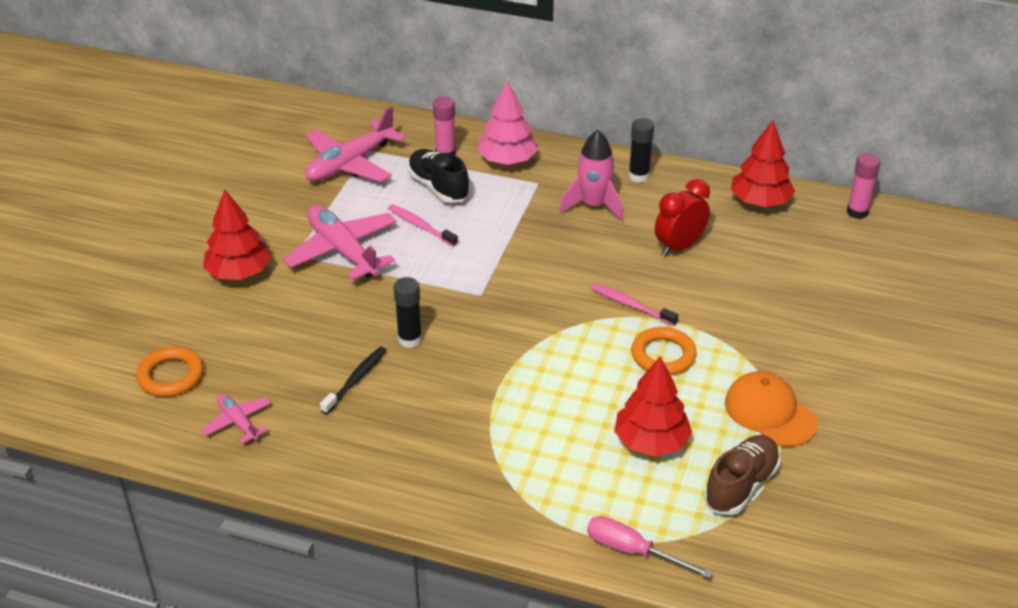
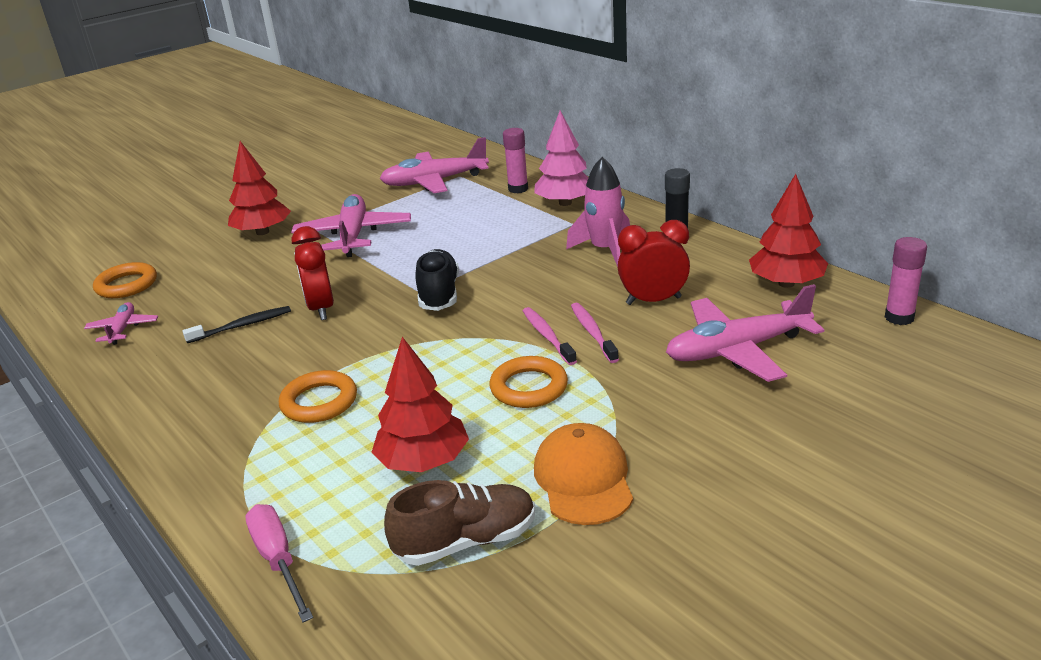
camera: 35 degrees right, 10 degrees down
pink toothbrush [388,204,458,247] -> pink toothbrush moved to [571,303,619,363]
black glue stick [394,277,422,348] -> red clock [292,226,334,320]
black shoe [408,149,470,203] -> black shoe moved to [415,249,459,311]
none -> orange ring [279,370,357,423]
none -> pink plane [666,284,824,382]

